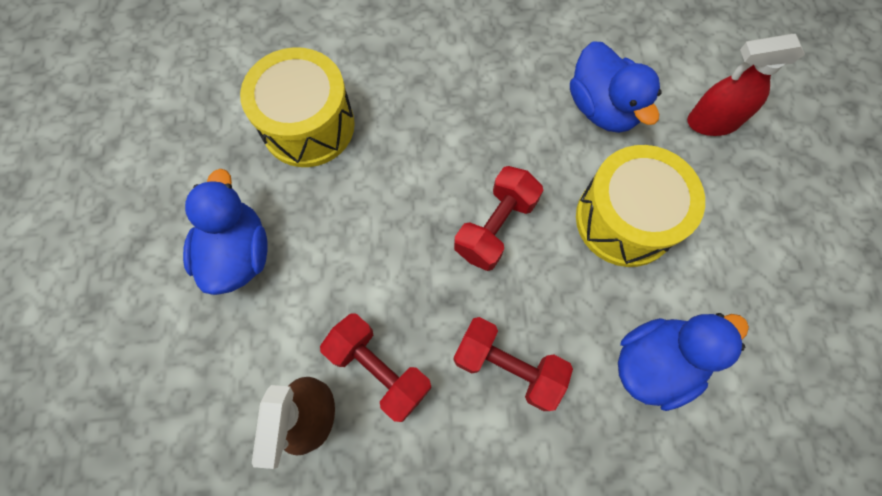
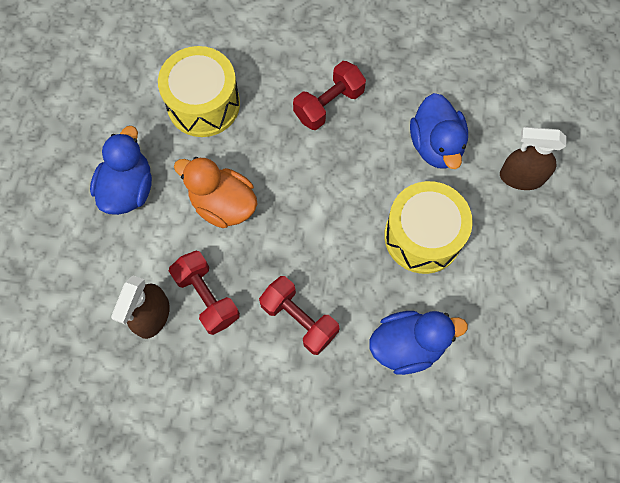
camera: 15 degrees right, 0 degrees up
red dumbbell [454,166,543,271] -> red dumbbell moved to [293,61,366,130]
red spray bottle [687,34,805,136] -> brown spray bottle [500,127,567,190]
none -> orange duck [174,157,257,228]

